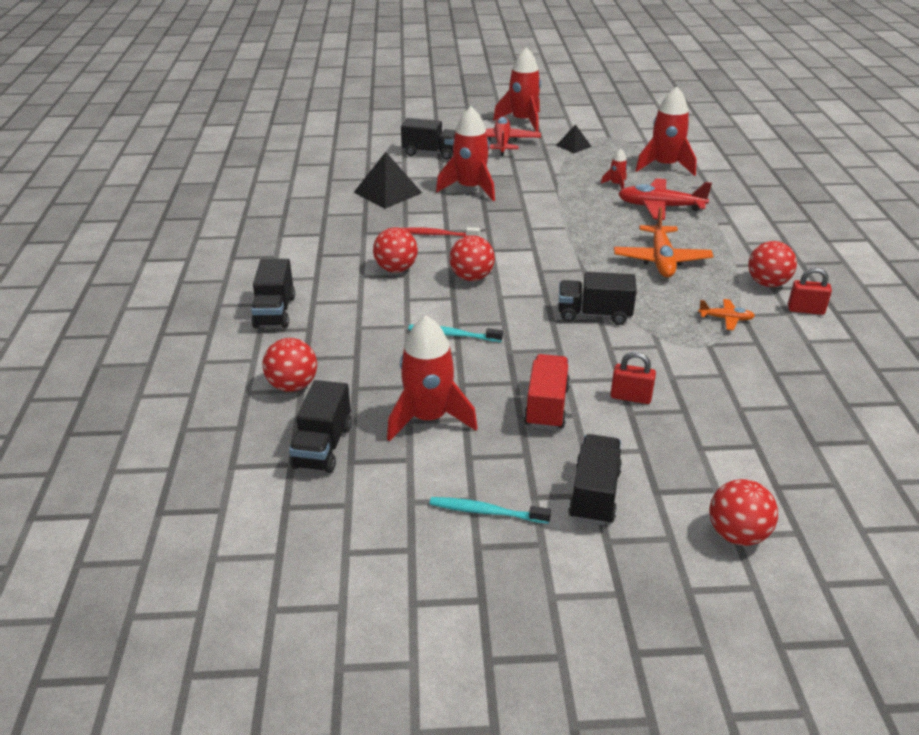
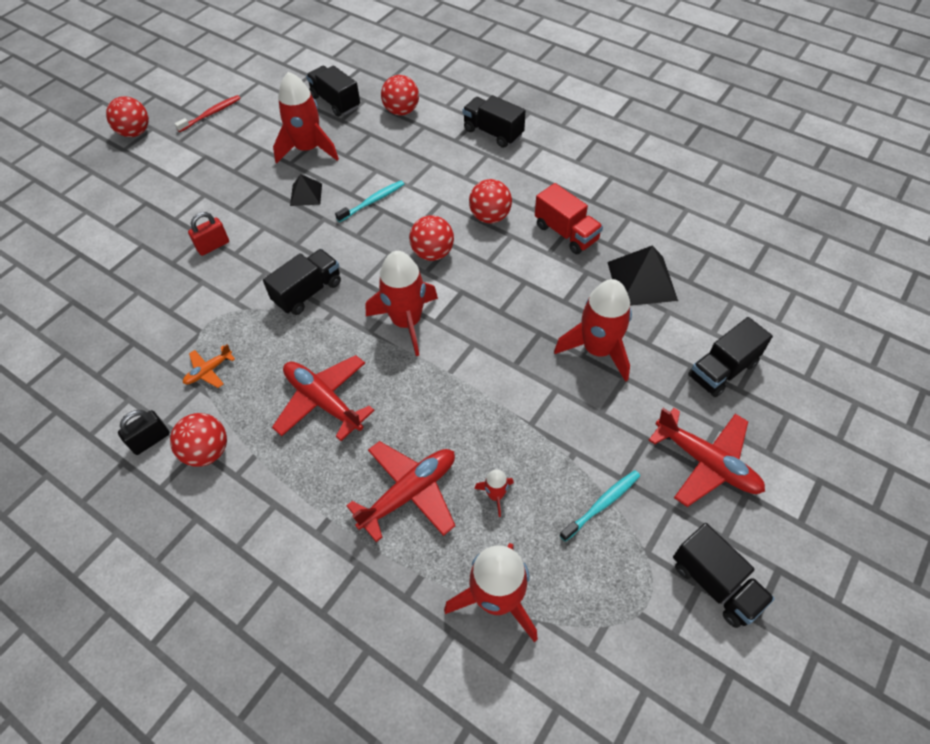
camera: 130 degrees right, 20 degrees up
red toothbrush [402,227,480,237] -> red toothbrush moved to [175,95,241,132]
turquoise toothbrush [430,497,551,524] -> turquoise toothbrush moved to [560,470,640,542]
red rocket [493,47,541,132] -> red rocket moved to [366,251,438,356]
red truck [524,354,570,430] -> red truck moved to [535,183,603,254]
black pyramid [556,124,592,153] -> black pyramid moved to [290,174,322,206]
black truck [568,434,622,525] -> black truck moved to [673,523,775,628]
orange plane [614,207,713,278] -> red plane [272,355,375,441]
red ball [709,479,778,546] -> red ball moved to [106,96,149,137]
red padlock [788,267,832,315] -> black padlock [118,410,170,455]

